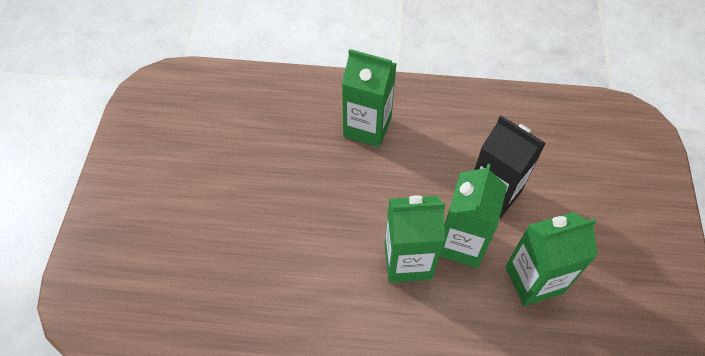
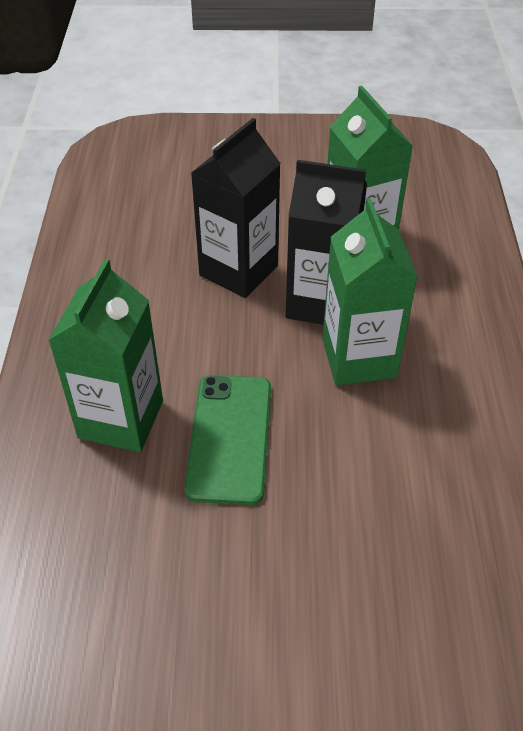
camera: 95 degrees left, 10 degrees down
green carton [439,164,507,268] -> black carton [286,160,367,325]
none -> green phone [185,375,271,505]

